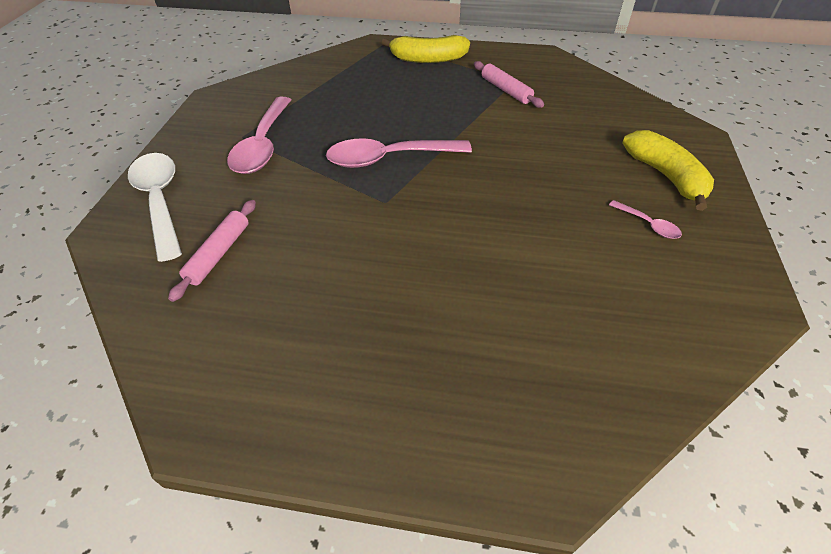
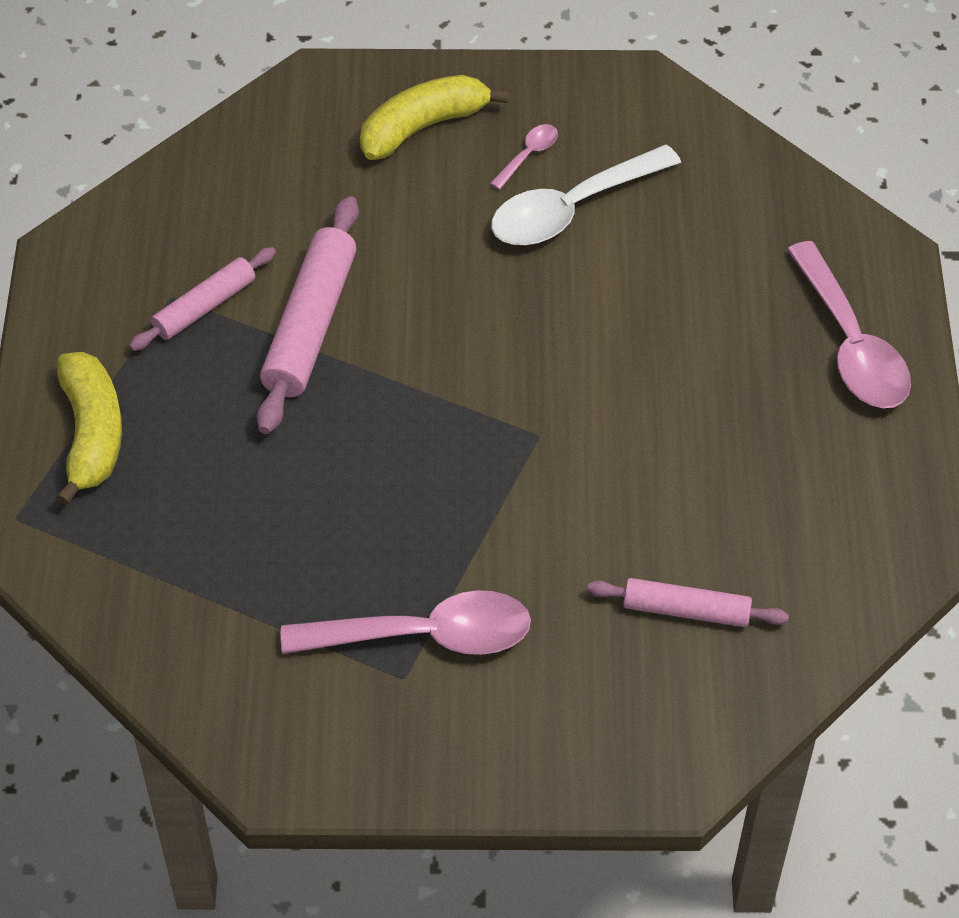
camera: 100 degrees left, 5 degrees up
white spoon [128,153,182,262] -> white spoon moved to [491,144,681,245]
pink spoon [326,138,472,168] -> pink spoon moved to [787,241,911,408]
none -> pink rolling pin [256,196,359,434]

